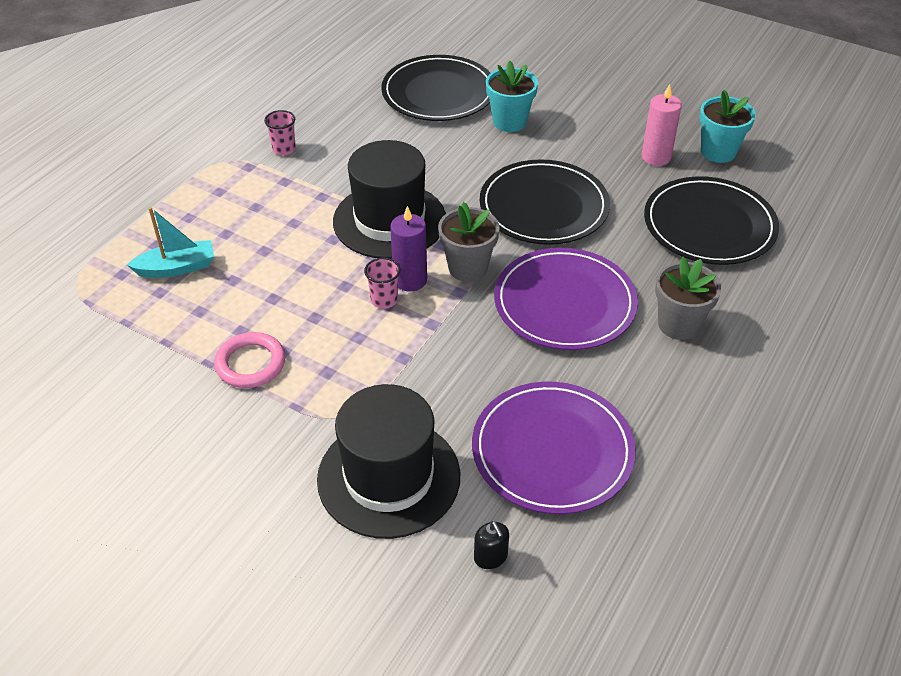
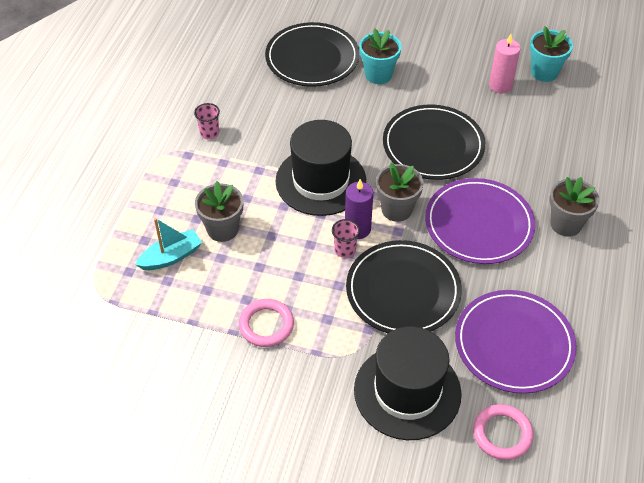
camera: 15 degrees left, 5 degrees up
black soap dispenser [474,521,509,569] -> pink ring [473,404,534,460]
black plate [644,176,779,265] -> black plate moved to [346,240,462,333]
none -> grey flower pot [195,181,243,242]

